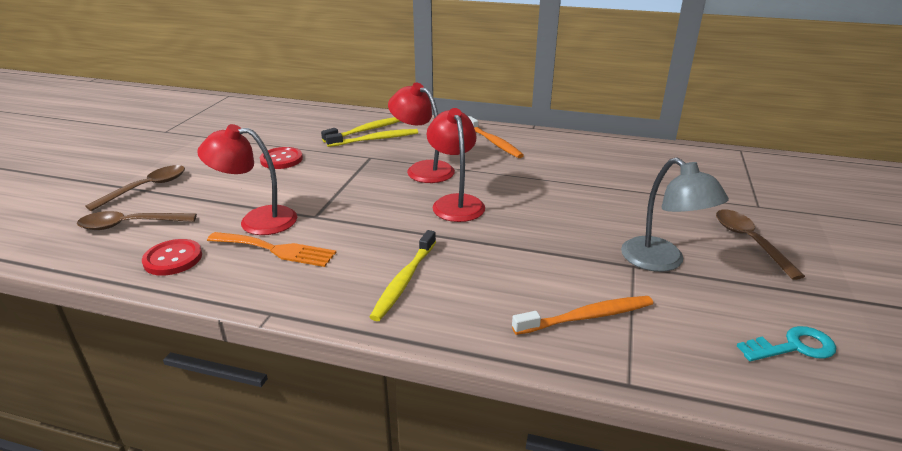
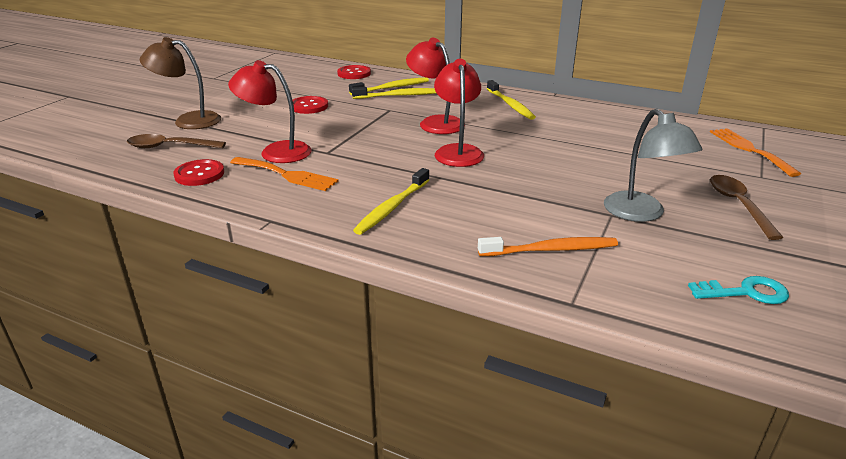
camera: 10 degrees right, 0 degrees up
brown spoon [85,165,185,211] -> brown lamp [140,37,221,129]
orange toothbrush [468,116,524,158] -> yellow toothbrush [487,80,536,120]
none -> red button [337,65,371,79]
none -> orange fork [710,128,801,177]

